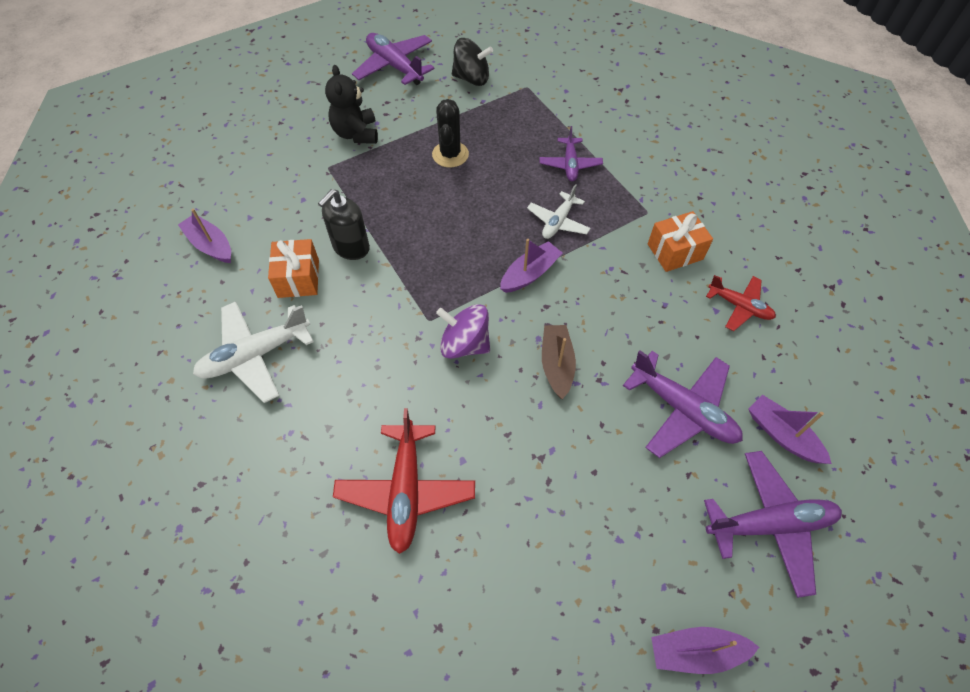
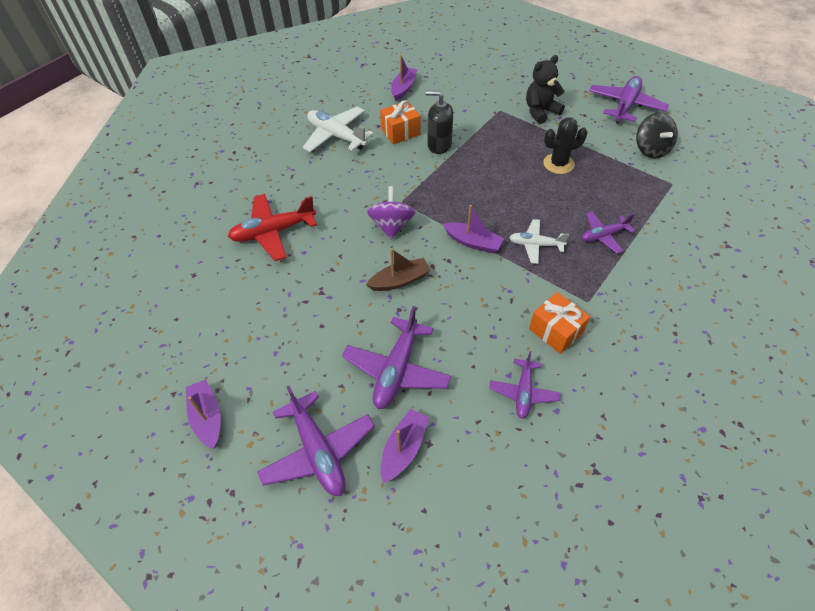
camera: 70 degrees right, 5 degrees down
red plane [706,275,776,331] -> purple plane [489,351,561,419]

